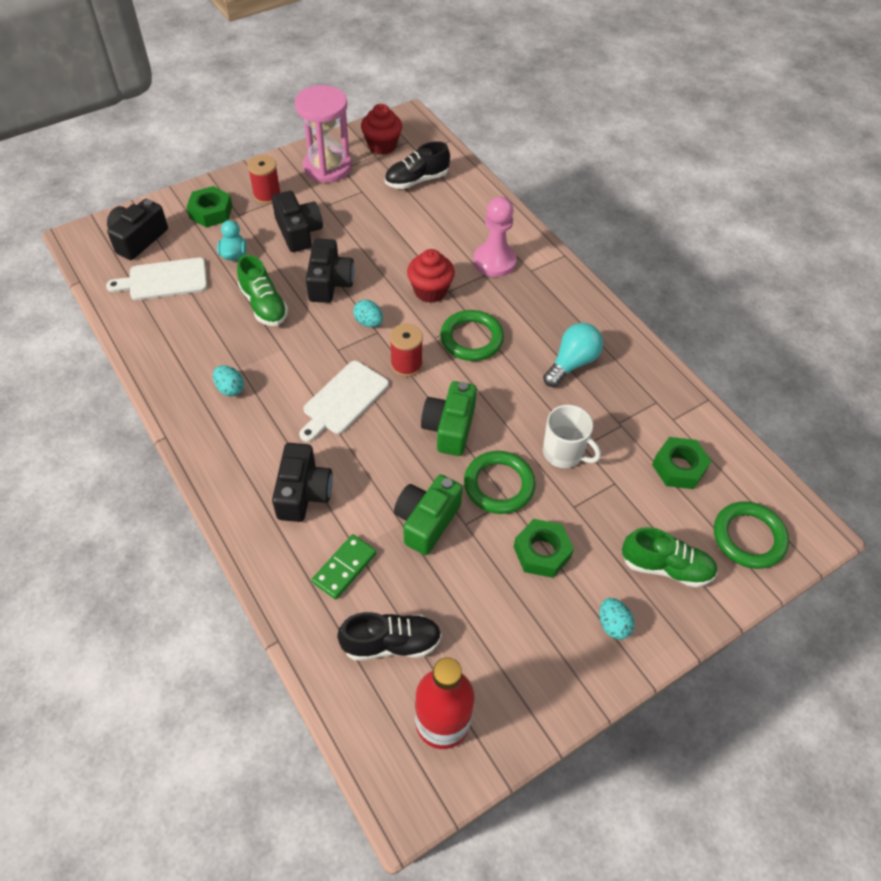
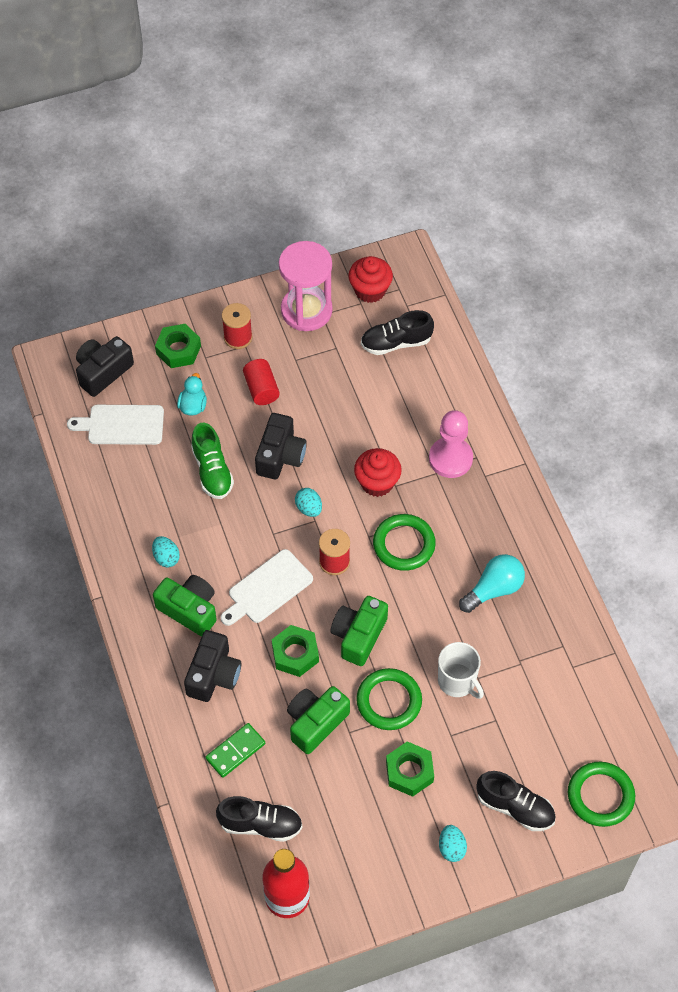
camera: 15 degrees right, 5 degrees up
black camera [272,191,323,252] -> red cylinder [243,359,280,405]
green shoe [622,527,718,588] -> black shoe [477,771,556,831]
green nut [652,437,711,489] -> green nut moved to [272,625,319,677]
none -> green camera [153,575,217,636]

